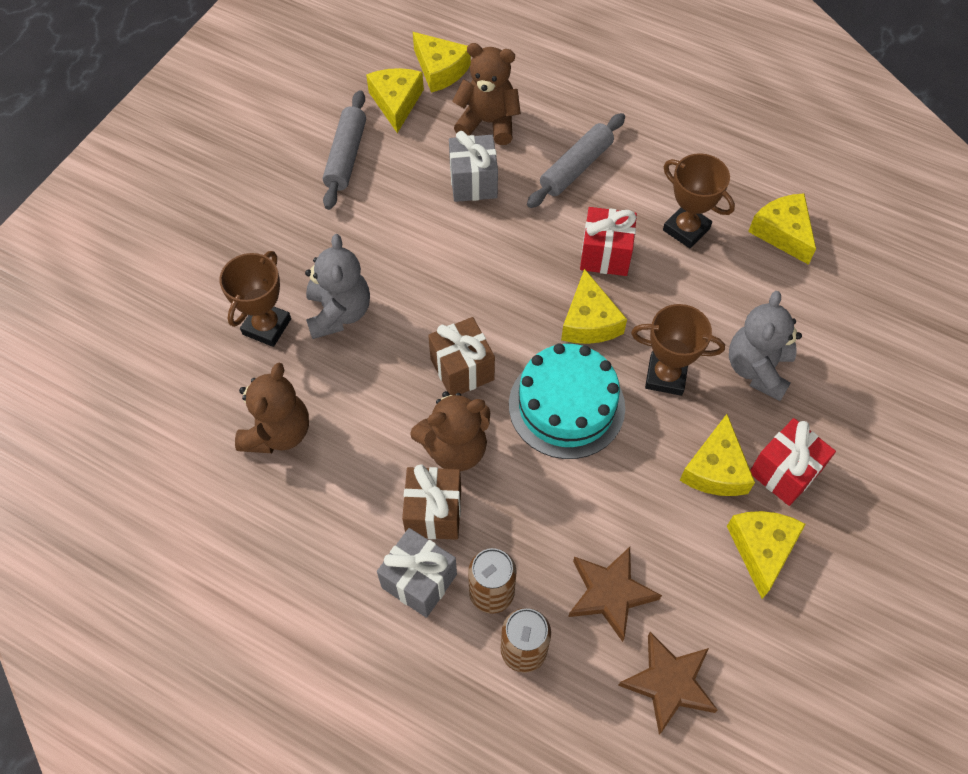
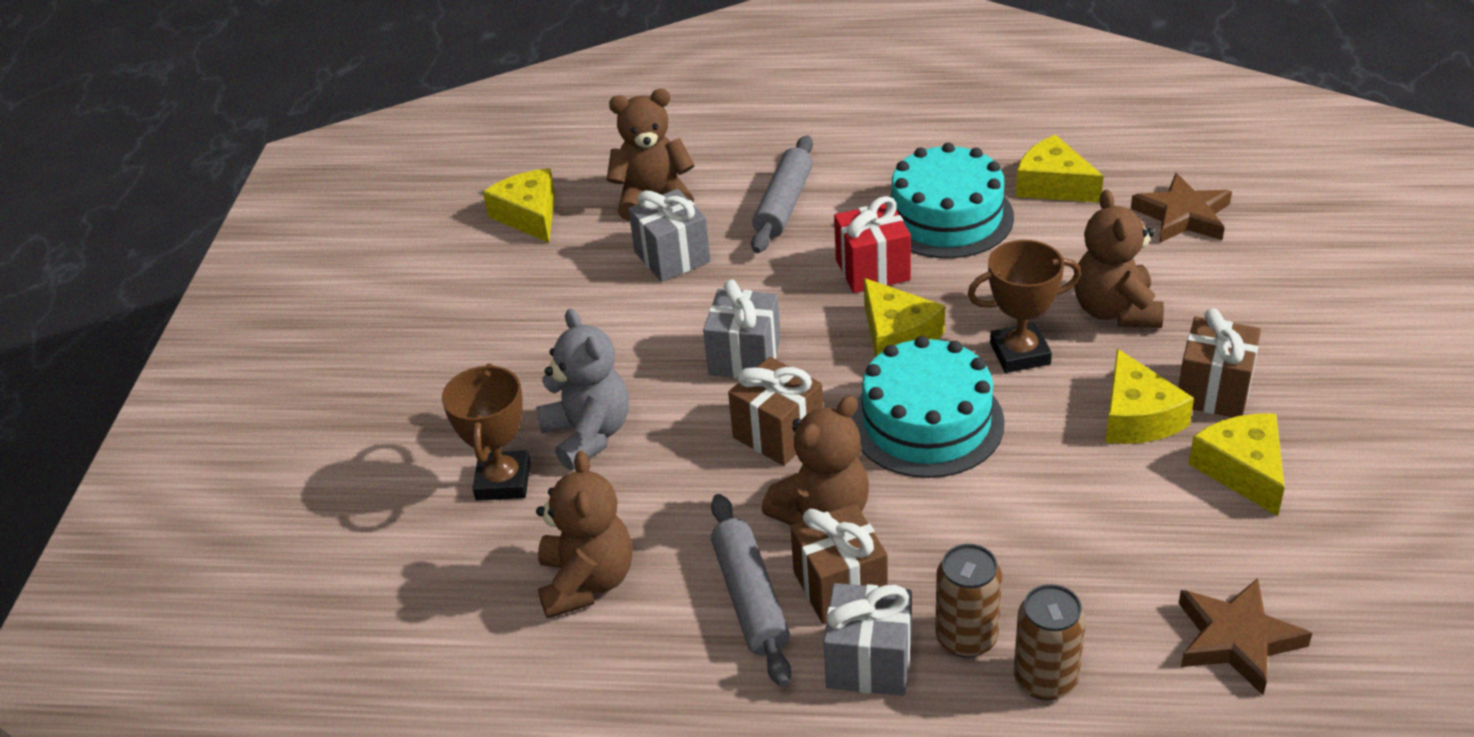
camera: 20 degrees left, 20 degrees down
grey rolling pin [323,90,366,210] -> grey rolling pin moved to [711,494,791,687]
yellow cheese [413,32,471,93] -> none
brown star [568,547,662,642] -> brown star moved to [1131,173,1232,243]
brown trophy [663,153,735,248] -> turquoise cake [890,142,1014,258]
grey teddy bear [729,291,802,401] -> brown teddy bear [1074,190,1164,328]
red gift [750,418,836,506] -> brown gift [1178,308,1261,417]
none -> grey gift [703,280,781,379]

